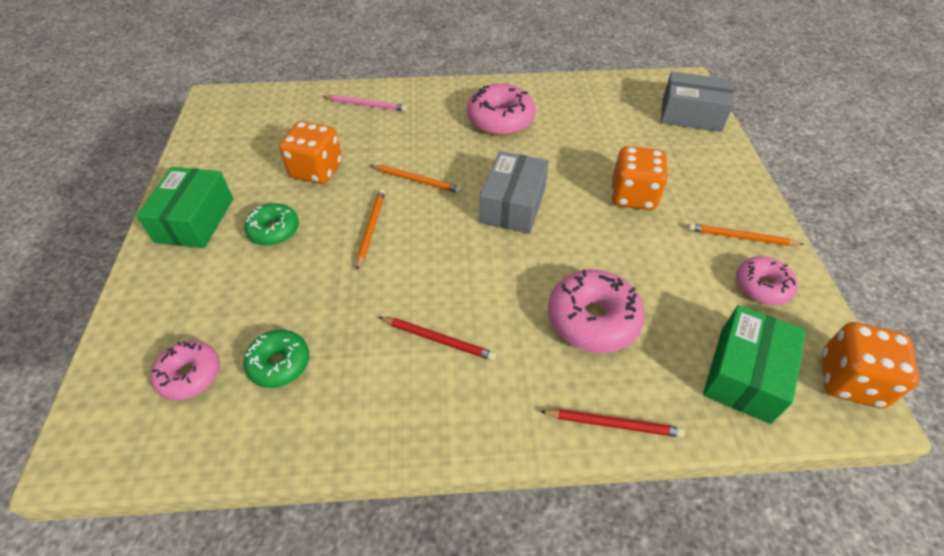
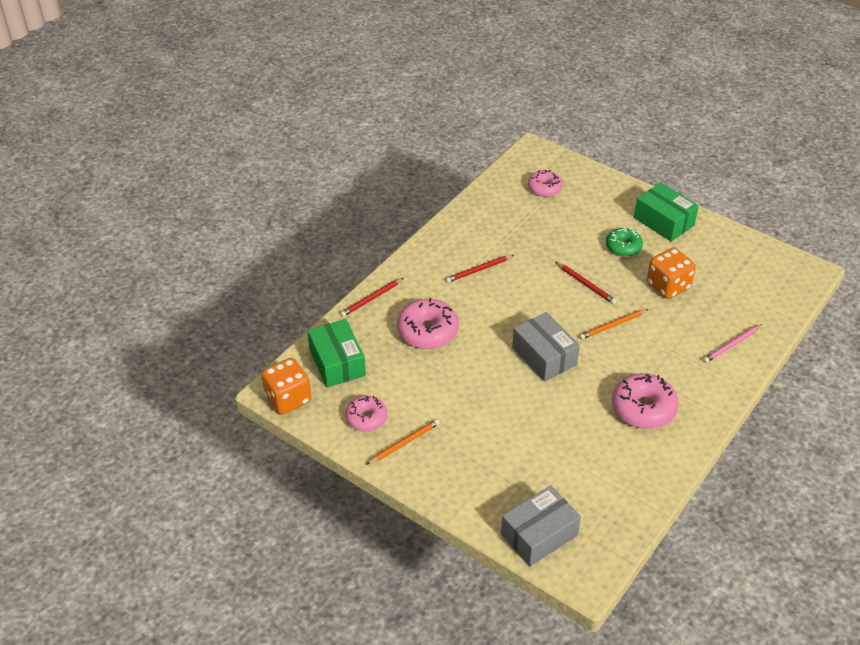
camera: 130 degrees right, 5 degrees down
green donut [243,330,309,388] -> none
orange pencil [356,189,385,270] -> red pencil [556,262,616,304]
orange dice [611,146,668,210] -> none

